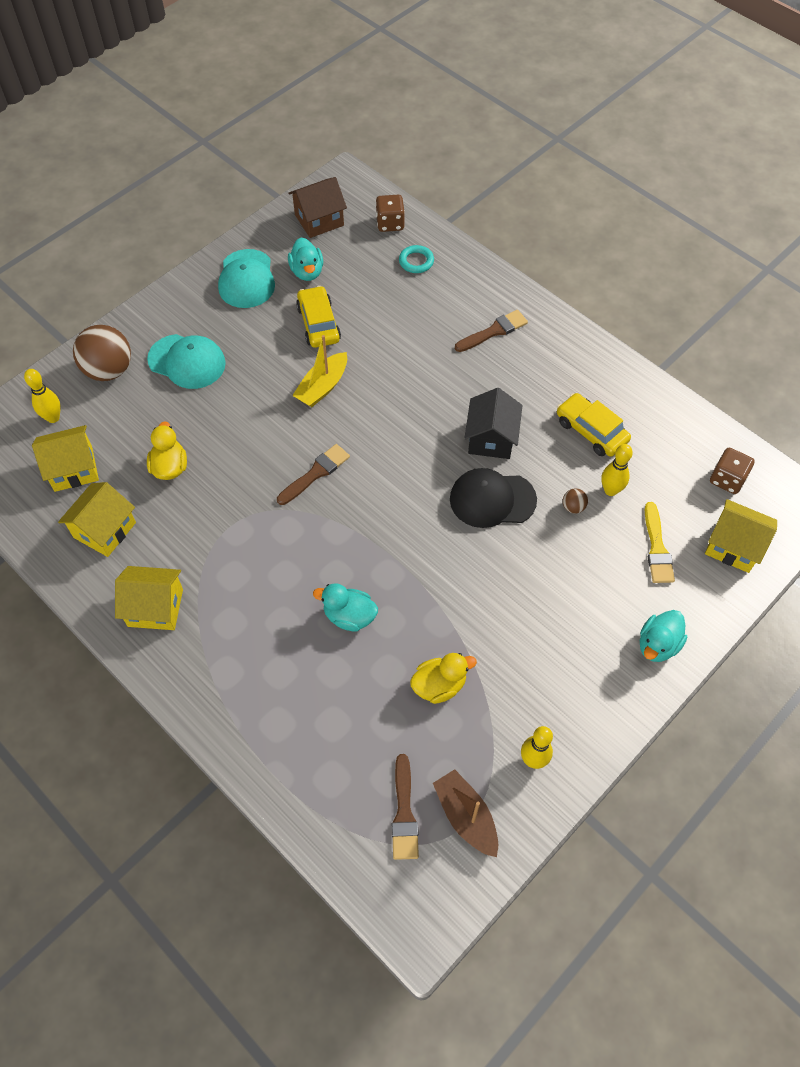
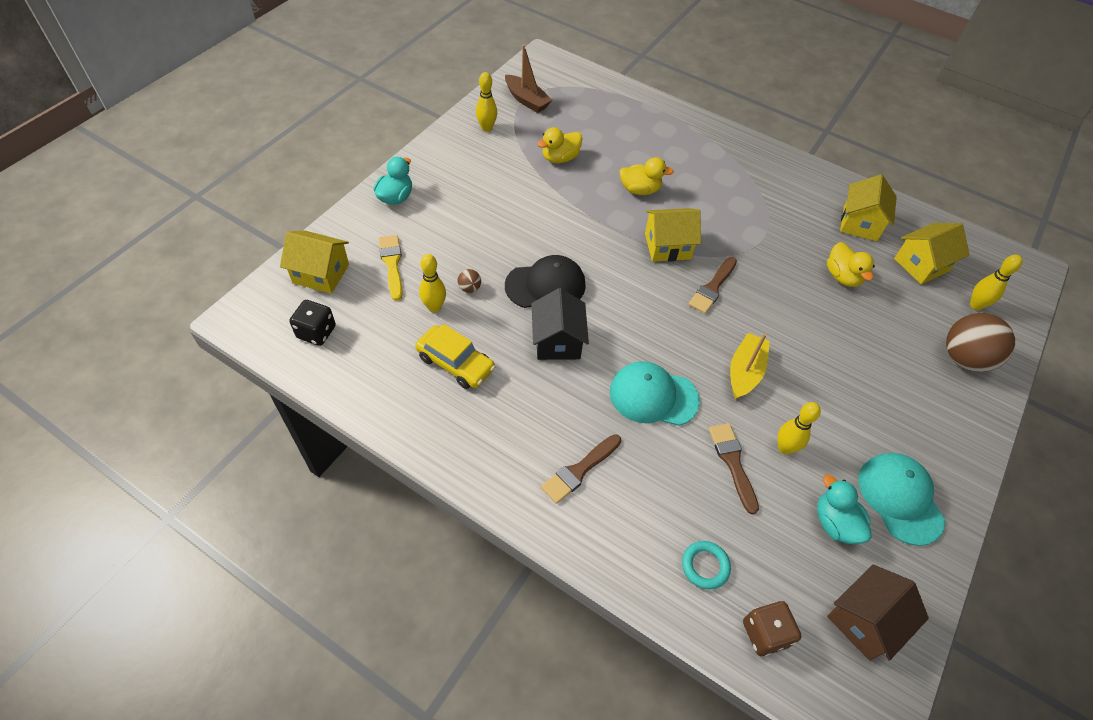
camera: 165 degrees right, 5 degrees down
yellow house [115,566,183,630] -> yellow house moved to [645,208,701,262]
turquoise cap [147,334,226,389] -> turquoise cap moved to [610,361,700,426]
yellow car [296,286,341,348] -> yellow bowling pin [778,402,821,455]
turquoise duck [313,583,378,631] -> yellow duck [619,157,674,195]
brown brush [392,754,419,860] -> brown brush moved to [709,423,759,515]
brown dice [710,448,755,494] -> black dice [289,300,336,346]

